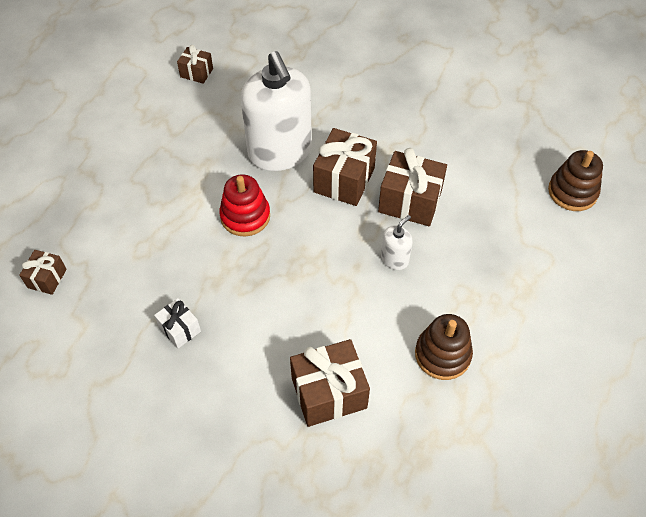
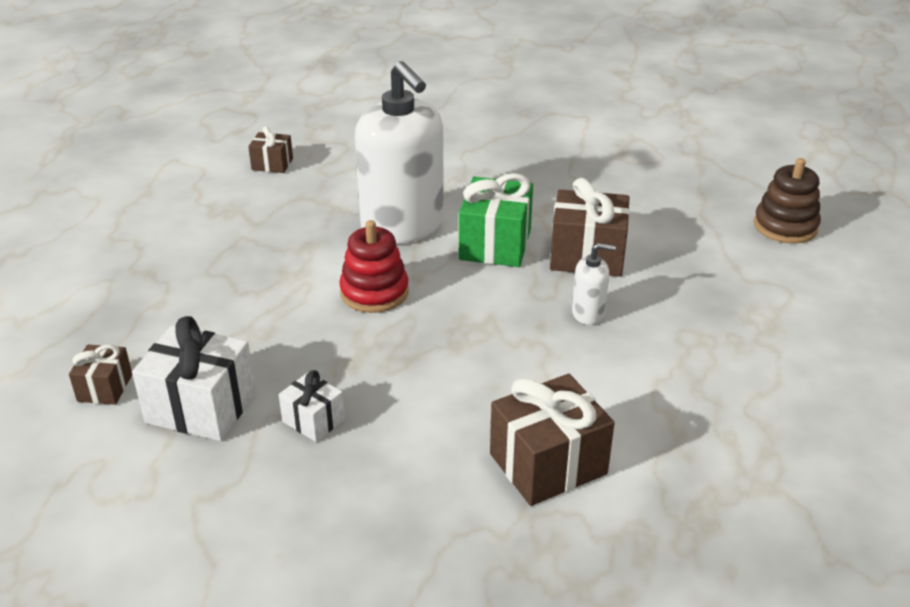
camera: 10 degrees left, 20 degrees down
brown gift [313,128,377,206] -> green gift [459,173,533,267]
white soap dispenser [381,215,413,270] -> white soap dispenser turned 60 degrees clockwise [572,243,616,325]
brown stacking toy [415,314,473,380] -> none
none -> white gift [132,316,256,441]

